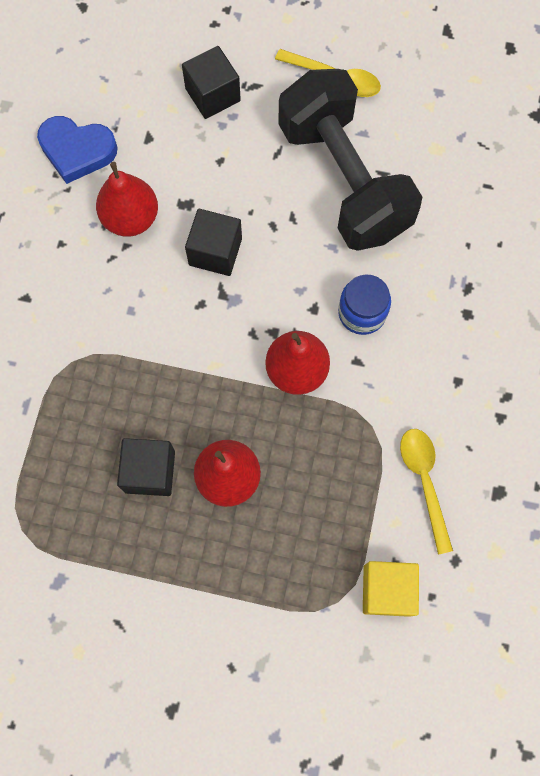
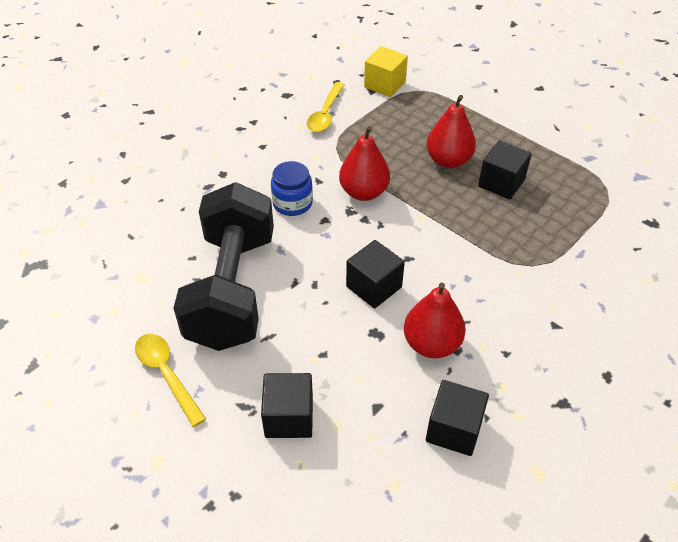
camera: 150 degrees left, 25 degrees down
blue heart [37,116,118,184] -> black cube [426,380,489,456]

